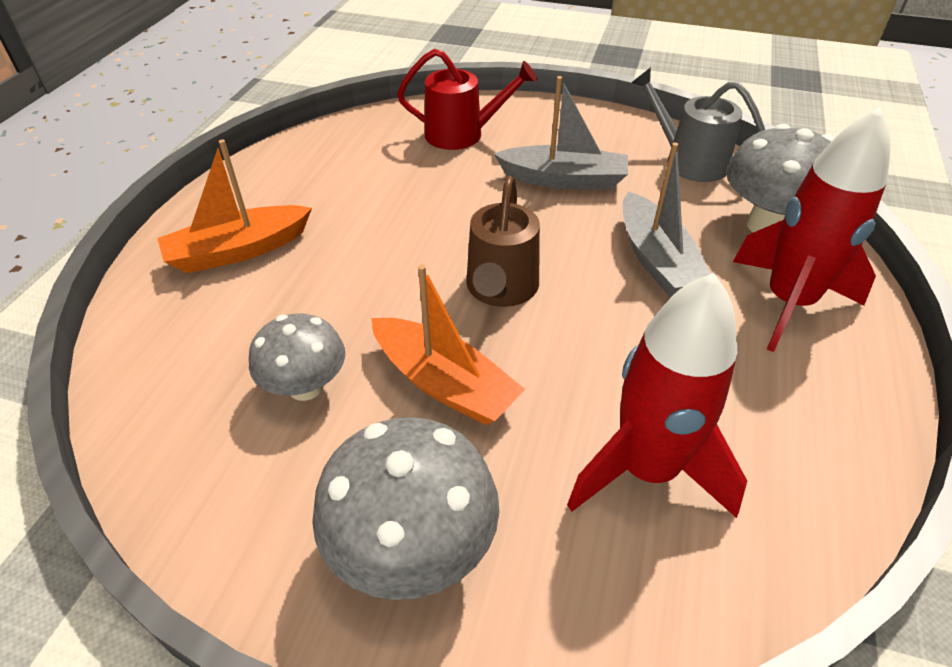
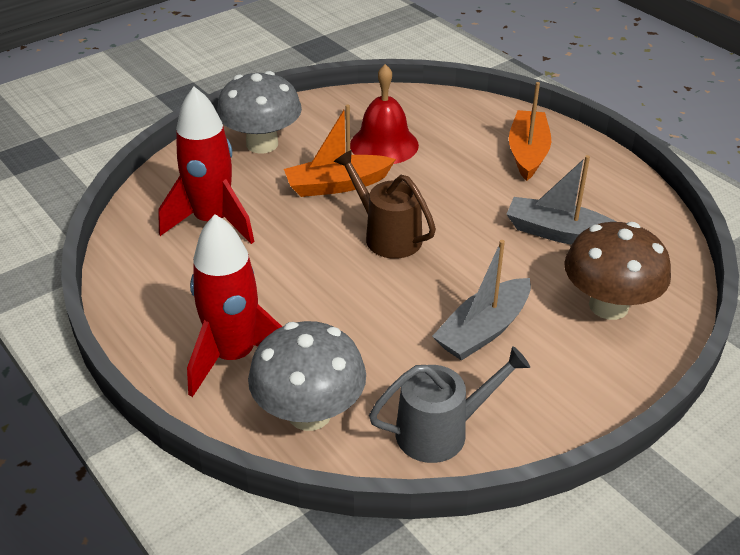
camera: 125 degrees right, 5 degrees down
grey mushroom [249,313,345,401] -> red bell [350,64,419,164]
red watering can [397,49,537,150] -> brown mushroom [564,222,671,320]
grey boat [623,142,711,297] -> grey boat moved to [506,155,617,245]

